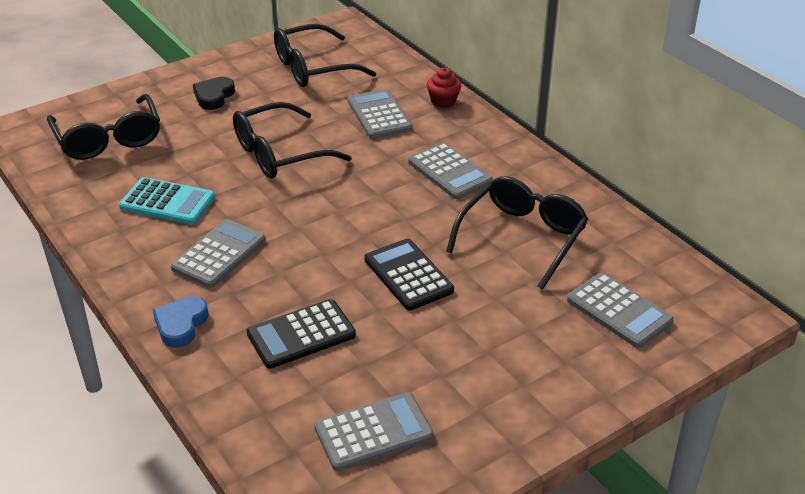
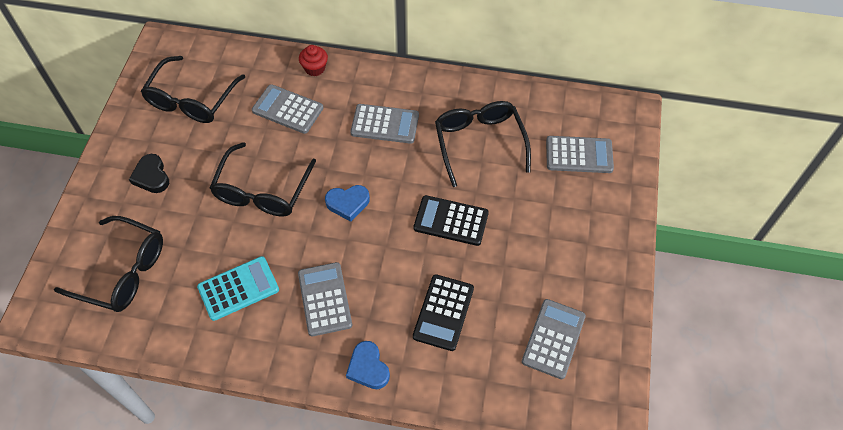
camera: 45 degrees left, 20 degrees up
none -> blue heart [325,185,370,222]

